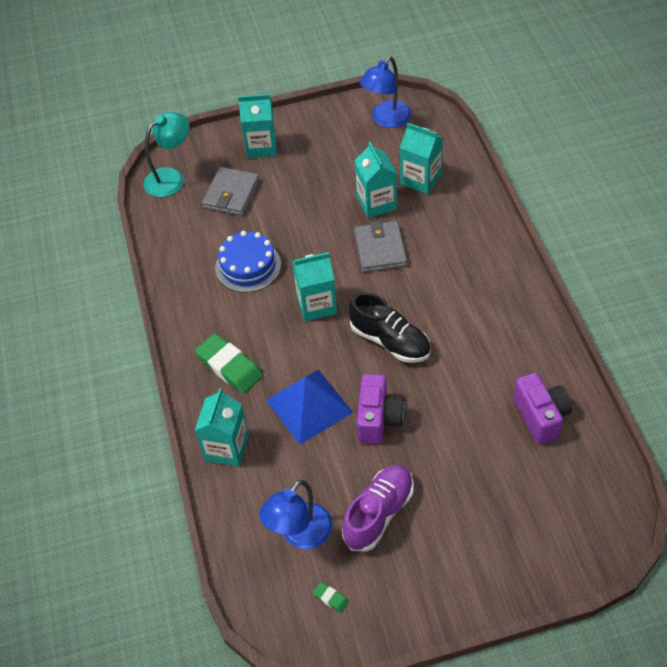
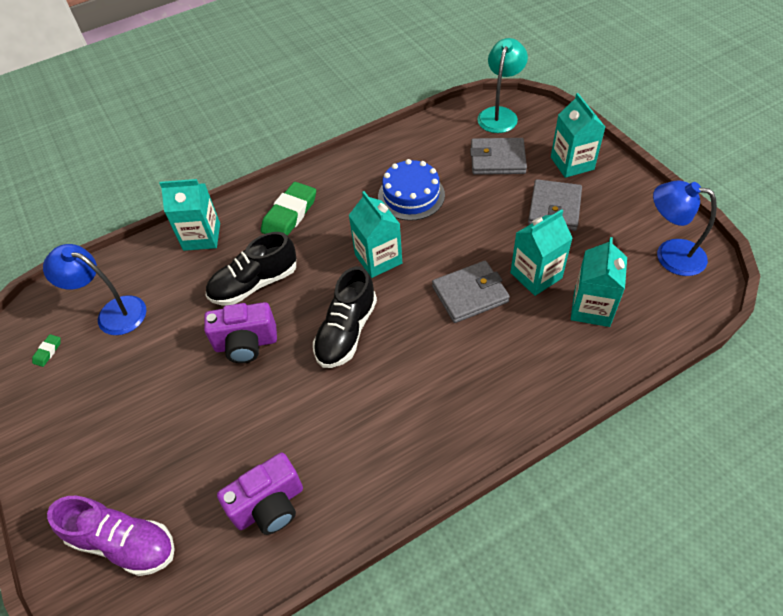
camera: 75 degrees right, 0 degrees up
turquoise lamp [144,112,190,197] -> turquoise lamp turned 105 degrees counterclockwise [477,38,528,133]
blue pyramid [266,370,353,445] -> black shoe [206,232,296,306]
purple shoe [342,465,414,552] -> purple shoe moved to [47,496,175,576]
none -> grey wallet [528,179,582,231]

